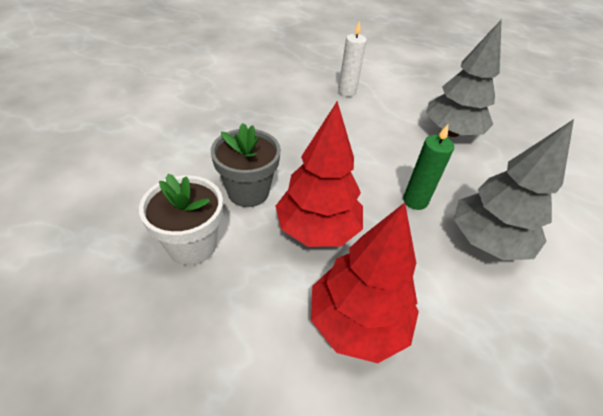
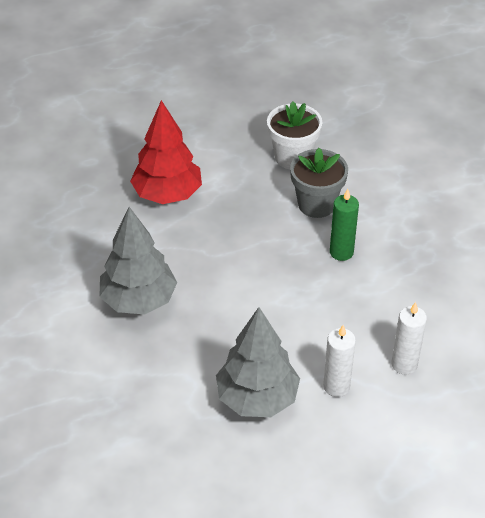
camera: 135 degrees right, 0 degrees up
red tree [275,101,363,247] -> none
green candle [403,124,454,210] -> green candle moved to [330,189,359,261]
none -> white candle [323,325,356,397]

